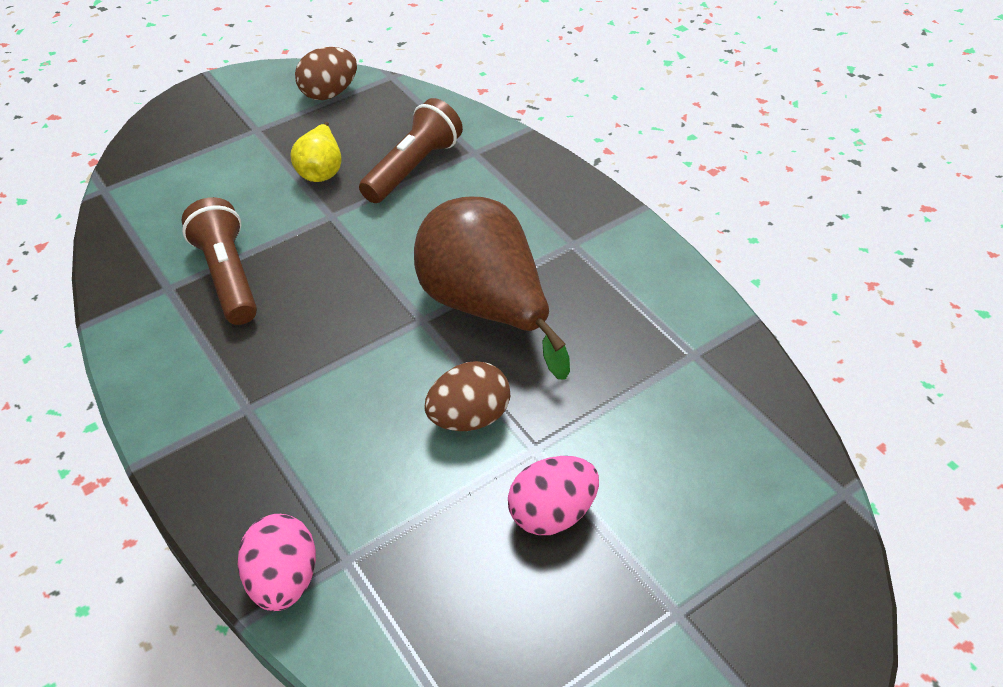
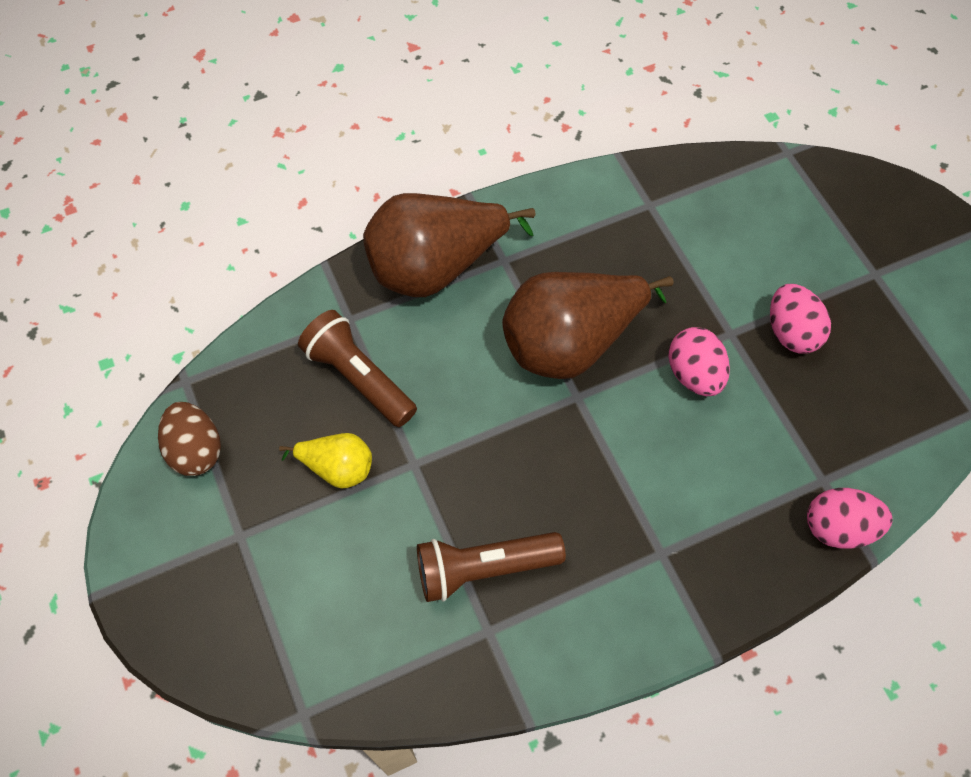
camera: 80 degrees left, 15 degrees up
brown egg [424,361,510,431] -> pink egg [668,327,730,396]
none -> brown pear [363,193,536,297]

